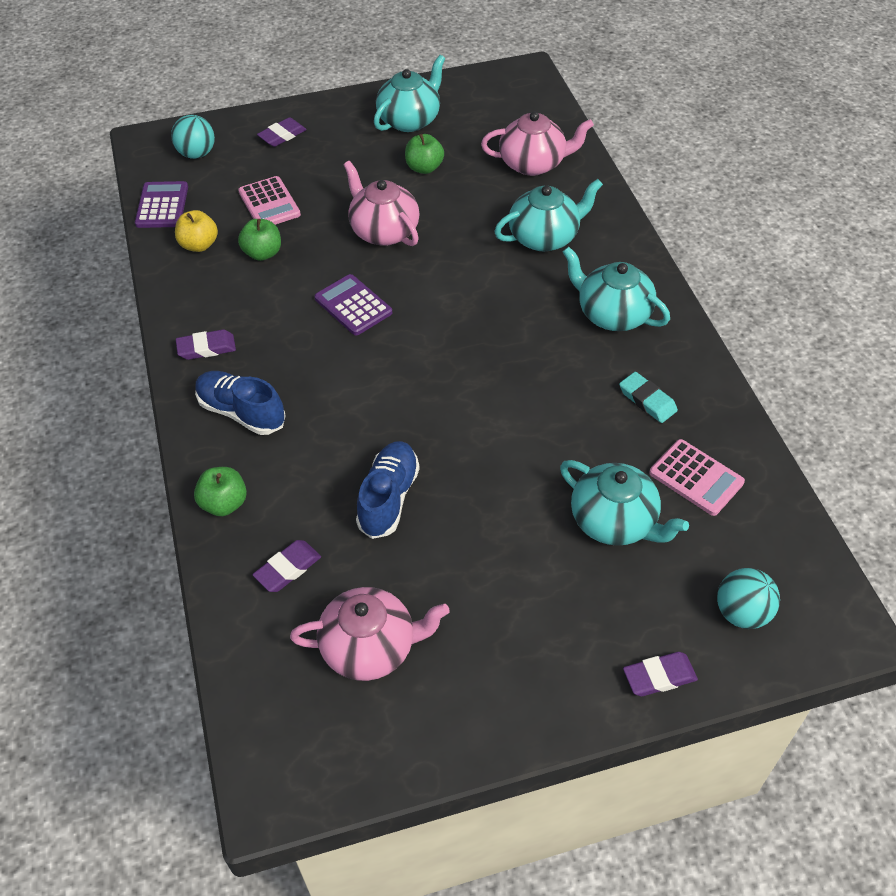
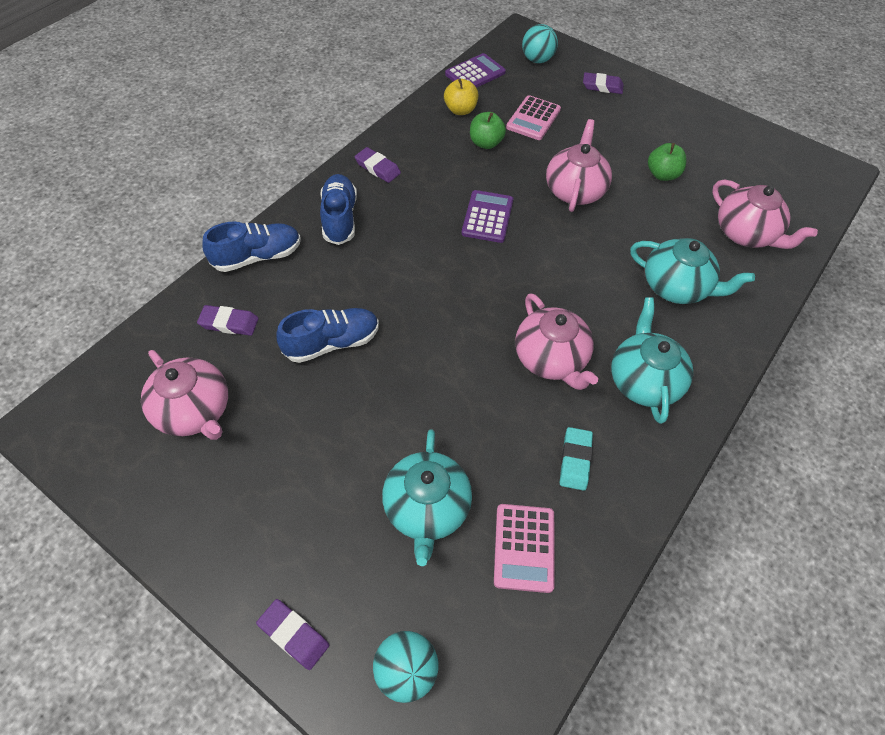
camera: 50 degrees right, 5 degrees up
green apple [194,467,247,516] -> blue shoe [202,221,301,272]
turquoise teapot [374,55,445,132] -> none
none -> pink teapot [515,294,598,390]

